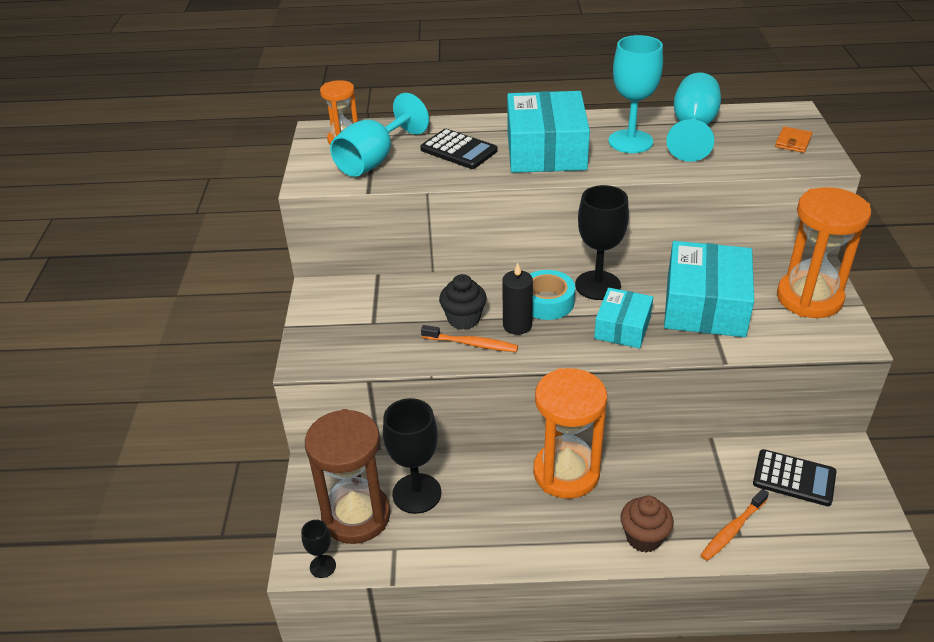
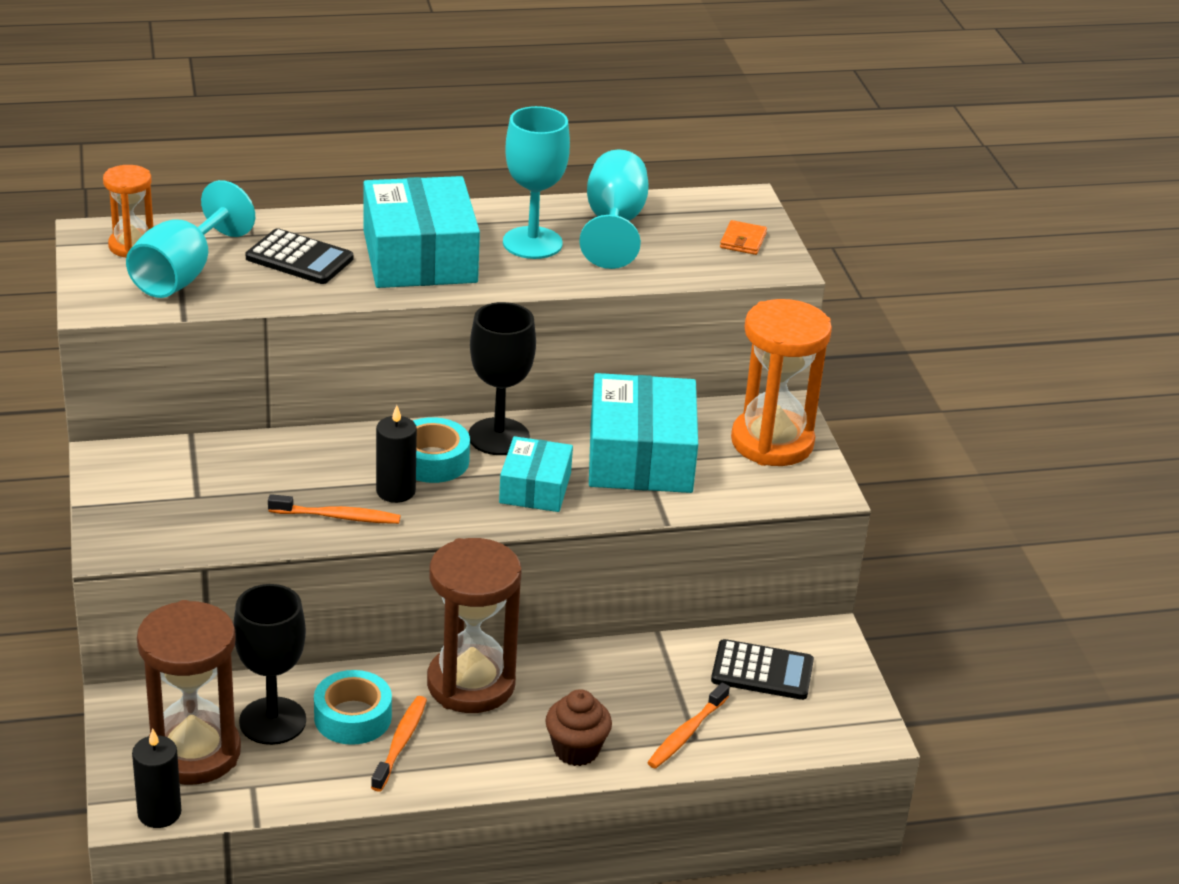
camera: 15 degrees left, 5 degrees down
black goblet [301,520,336,578] -> black candle [132,729,181,828]
black cupcake [439,274,487,330] -> none
orange hourglass [533,368,607,499] -> brown hourglass [427,538,521,713]
none -> turquoise tape [314,670,392,745]
none -> orange toothbrush [371,696,427,792]

